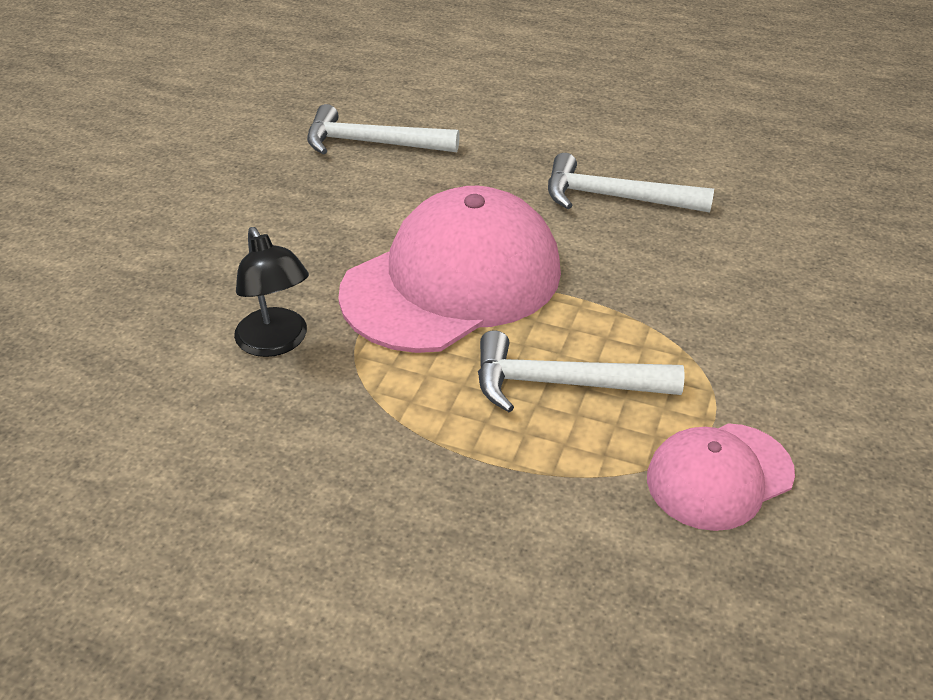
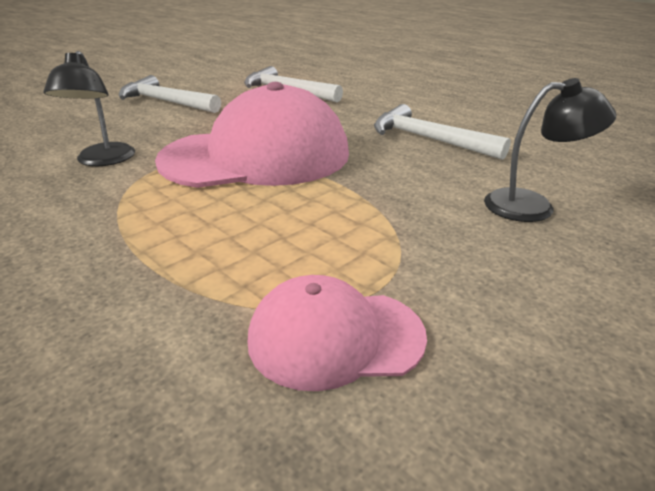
camera: 25 degrees right, 10 degrees down
white hammer [478,330,685,412] -> white hammer moved to [119,75,221,113]
none -> black lamp [484,78,617,222]

